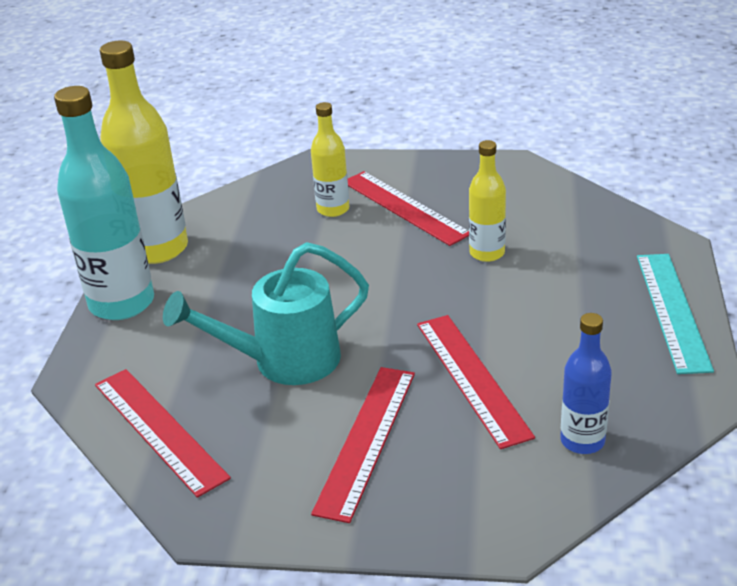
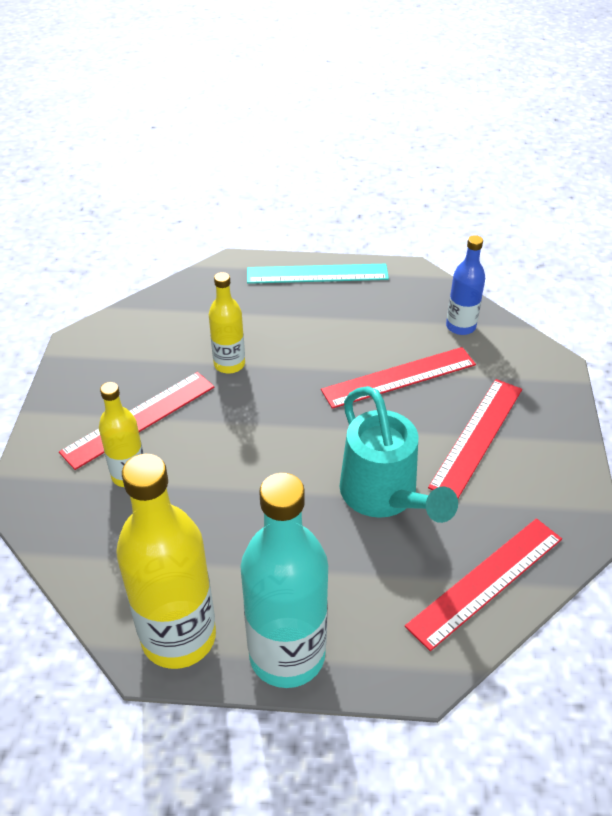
camera: 95 degrees left, 10 degrees up
red ruler [311,367,415,523] -> red ruler turned 75 degrees counterclockwise [428,379,522,498]

